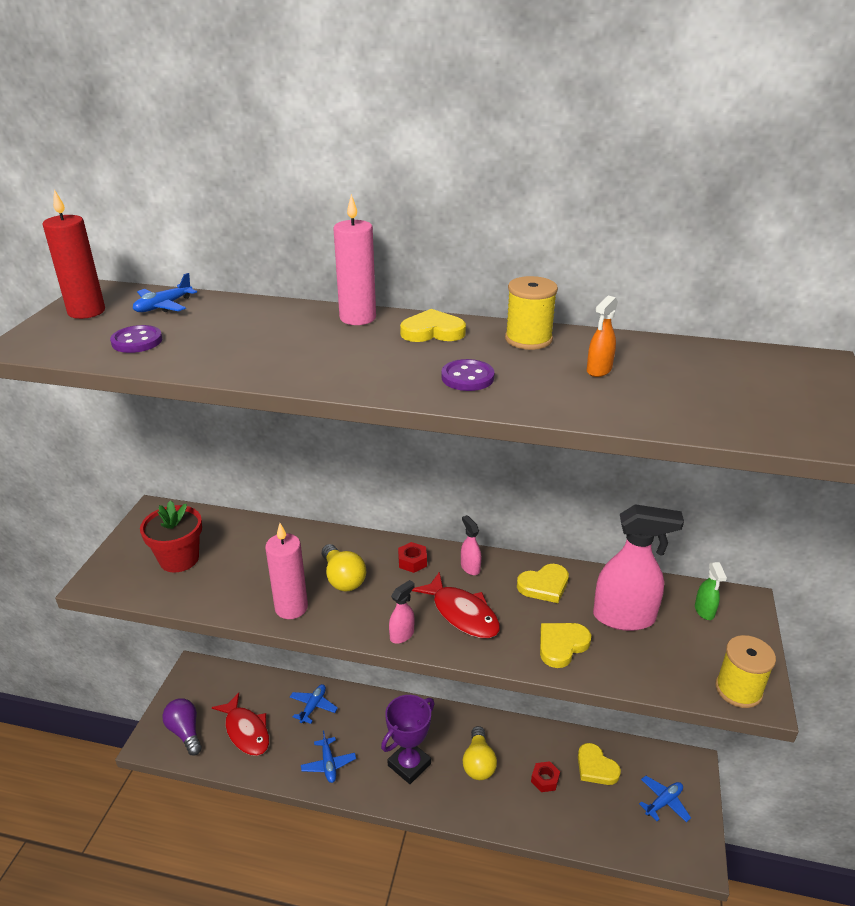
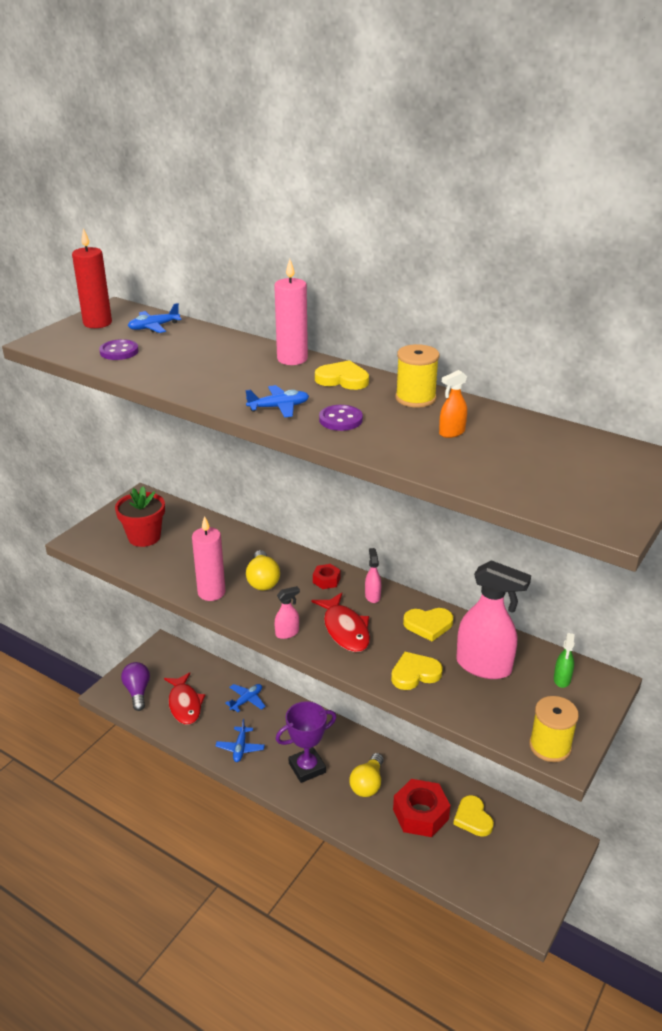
camera: 20 degrees right, 0 degrees up
red nut [531,761,560,792] -> red nut [393,779,451,837], size x2.06
blue plane [639,776,691,822] -> blue plane moved to [245,385,309,418]

